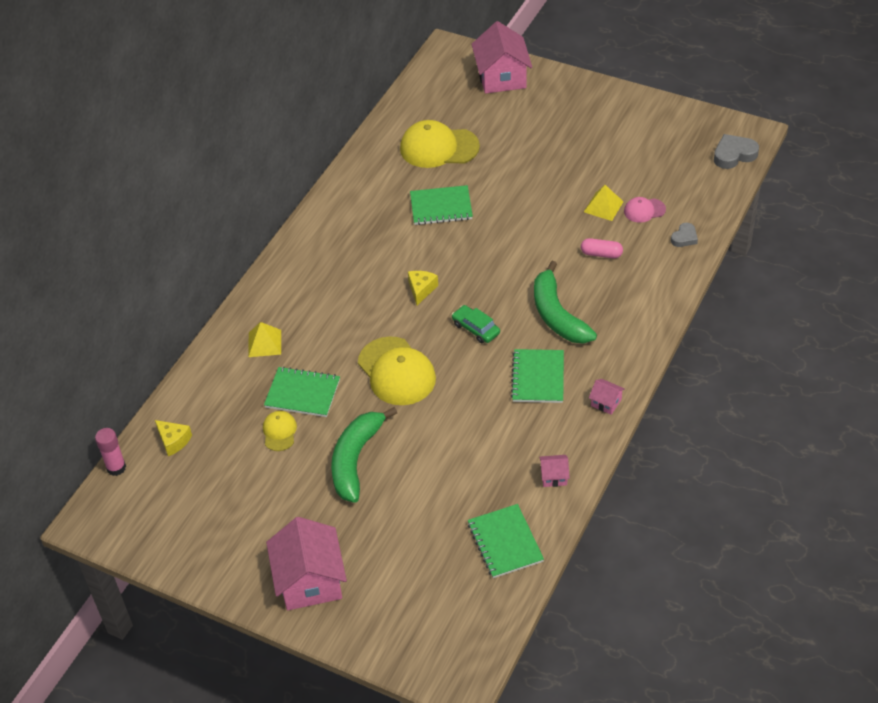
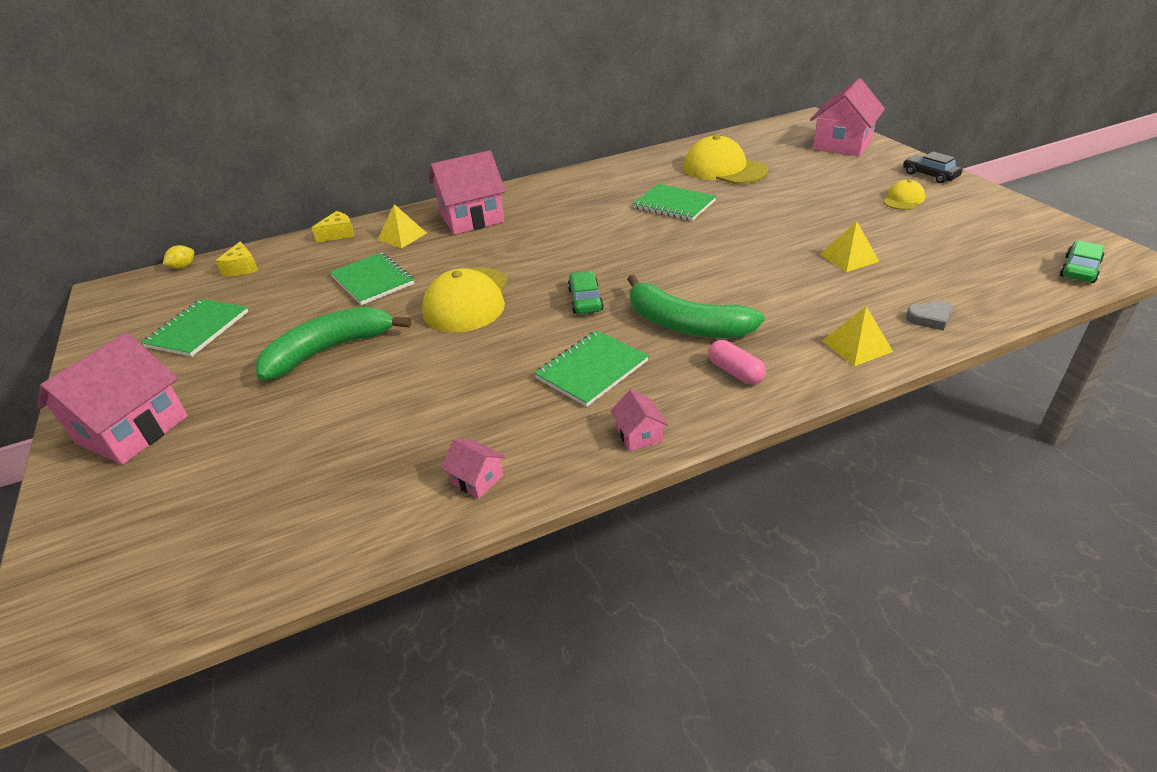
camera: 40 degrees right, 10 degrees down
pink glue stick [95,428,126,476] -> yellow lemon [163,245,194,269]
yellow cap [263,411,297,451] -> yellow cap moved to [883,180,925,210]
yellow cheese [408,271,438,305] -> yellow cheese moved to [311,211,354,242]
green notebook [468,504,544,578] -> green notebook moved to [141,299,248,357]
green banana [534,261,597,344] -> green banana turned 75 degrees counterclockwise [627,275,765,338]
pink capsule [581,238,623,258] -> pink capsule moved to [708,340,766,385]
pink cap [624,197,666,223] -> none
grey heart [714,134,759,169] -> green car [1060,240,1104,283]
none -> pink house [429,150,506,235]
none -> yellow pyramid [822,306,893,366]
none -> black car [903,152,962,183]

